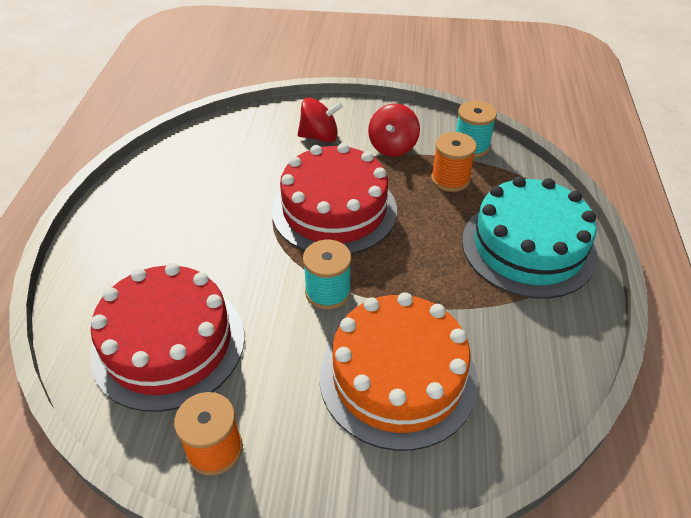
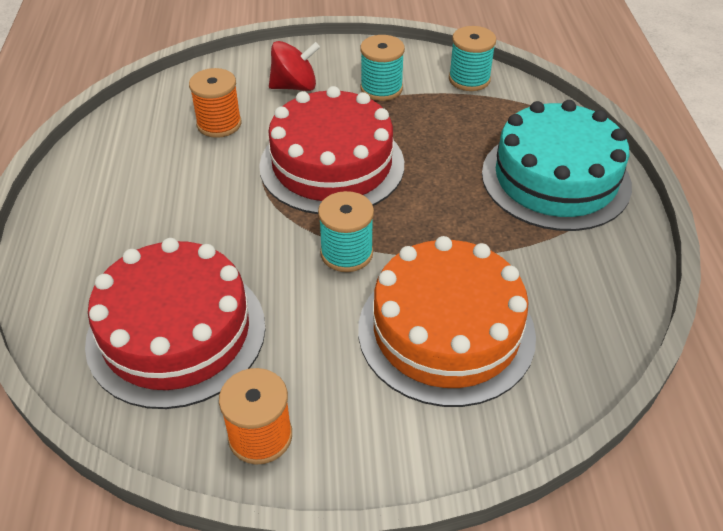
camera: 10 degrees left, 0 degrees up
red spinning top [368,103,420,157] -> turquoise spool [360,35,405,101]
orange spool [431,132,477,192] -> orange spool moved to [189,68,242,138]

